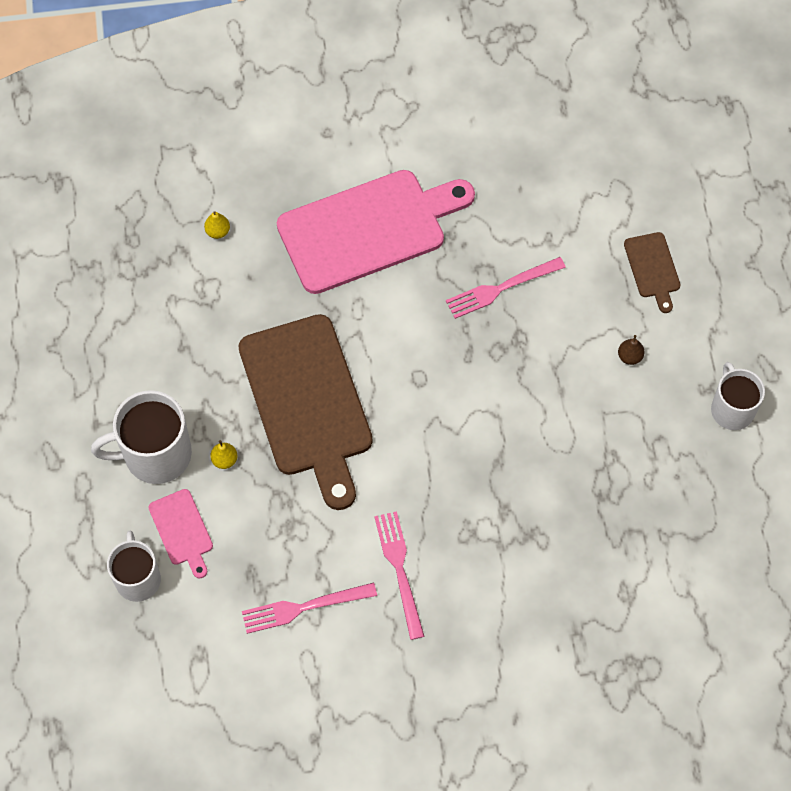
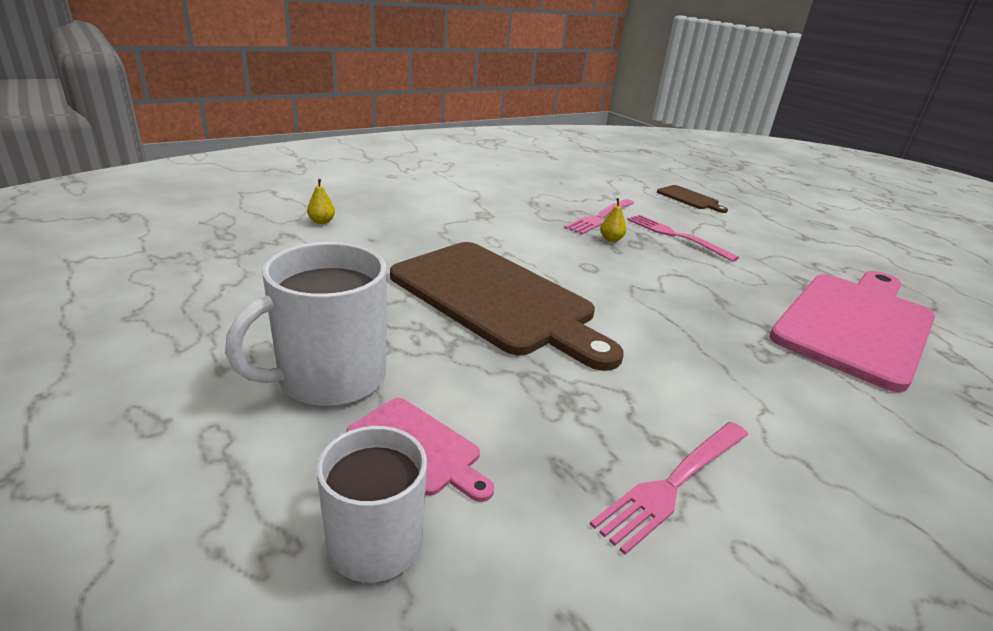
camera: 30 degrees left, 35 degrees down
yellow pear [210,440,238,469] -> yellow pear moved to [600,198,626,242]
pink cutting board [277,170,475,294] -> pink cutting board moved to [769,271,935,392]
pink fork [374,511,424,640] -> pink fork moved to [627,215,739,262]
brown pear [618,335,644,365] -> none
white mug [711,362,765,430] -> none

